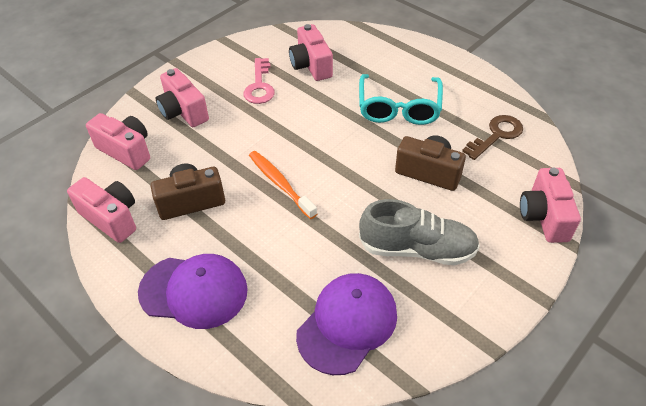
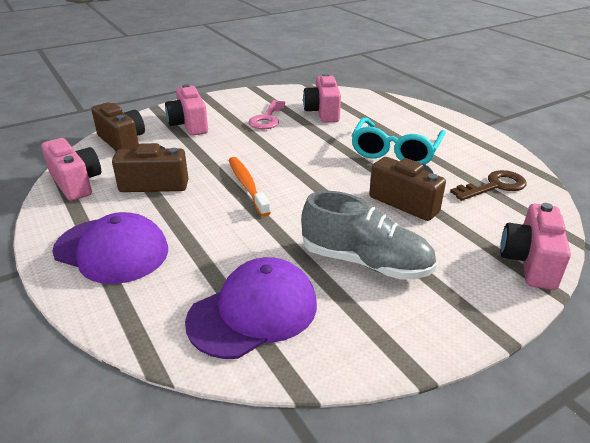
camera: 15 degrees right, 15 degrees down
pink camera [86,113,150,170] -> brown camera [91,103,145,151]

